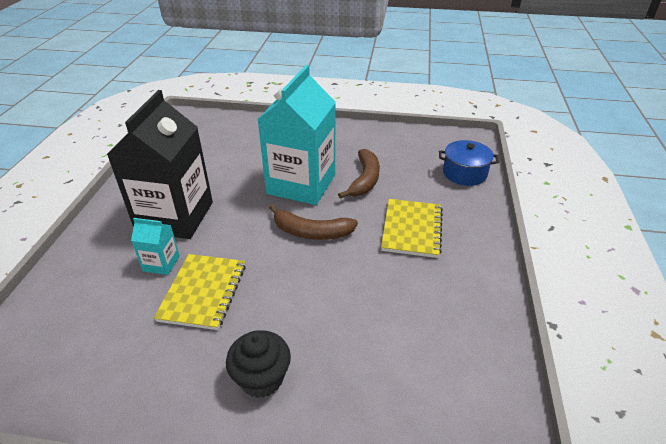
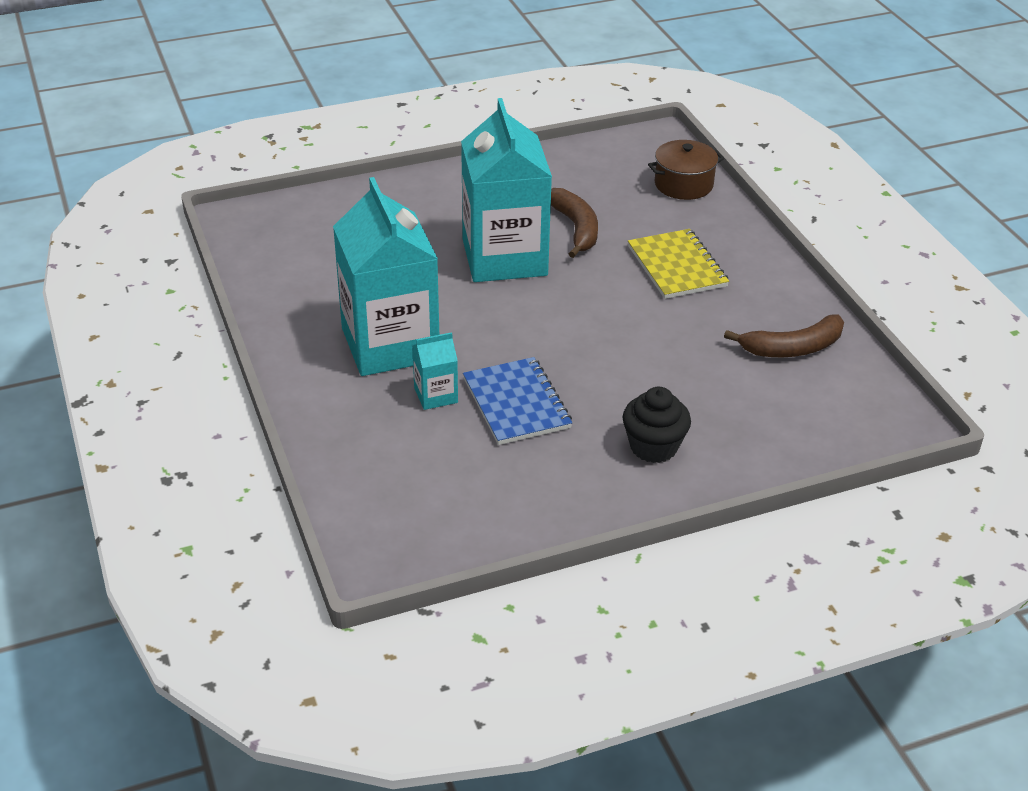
camera: 30 degrees left, 0 degrees up
black carton [107,90,213,239] -> turquoise carton [333,177,439,376]
yellow notebook [154,254,246,330] -> blue notebook [463,357,572,445]
brown banana [269,204,358,240] -> brown banana moved to [724,314,844,358]
blue pot [439,140,499,186] -> brown pot [648,140,724,200]

